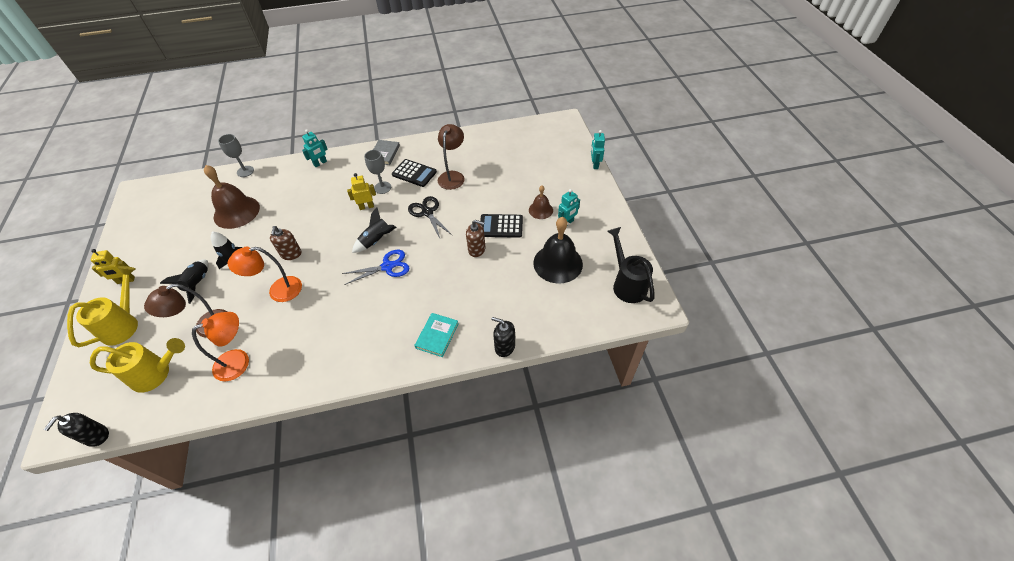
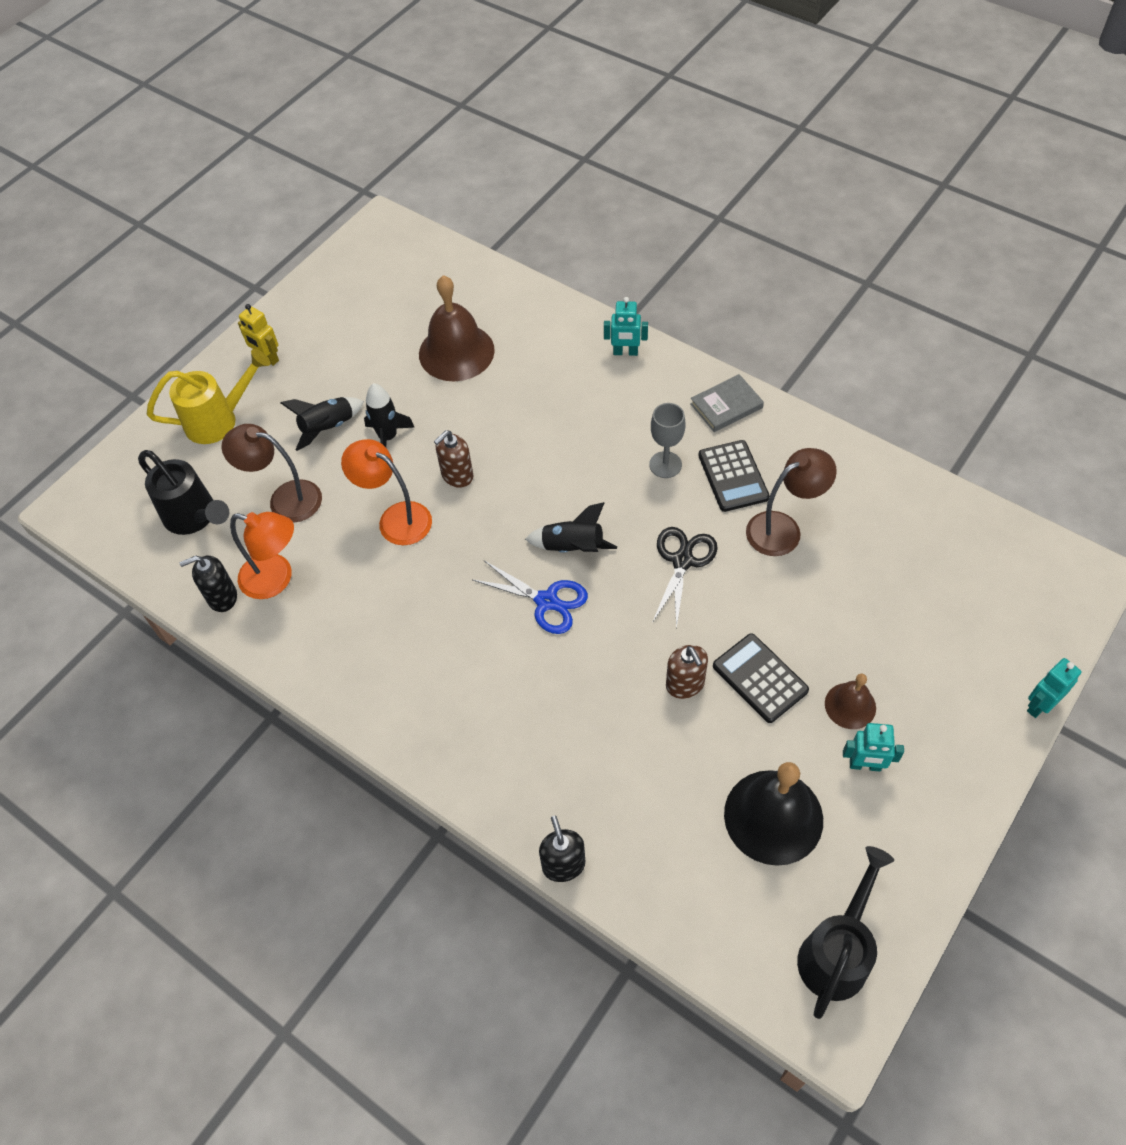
camera: 50 degrees right, 5 degrees up
black soap dispenser [44,413,109,447] -> black soap dispenser moved to [179,556,237,612]
yellow watering can [90,338,185,393] -> black watering can [138,450,229,535]
grey goblet [218,134,254,177] -> none
yellow robot [347,173,376,210] -> none
turquoise book [414,313,459,357] -> none

